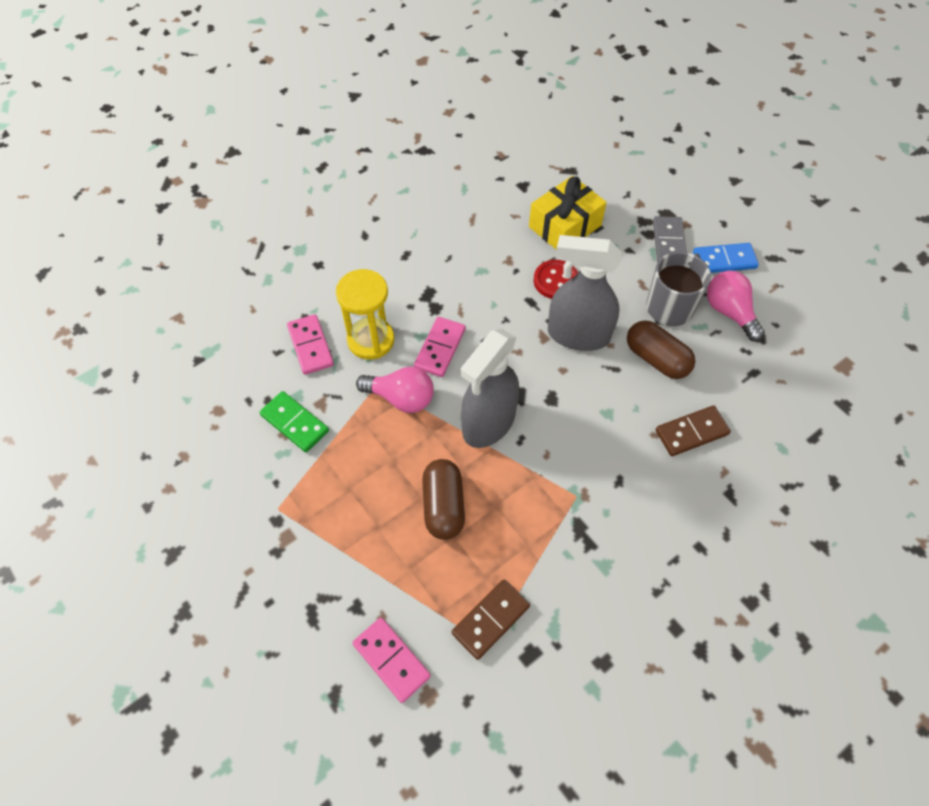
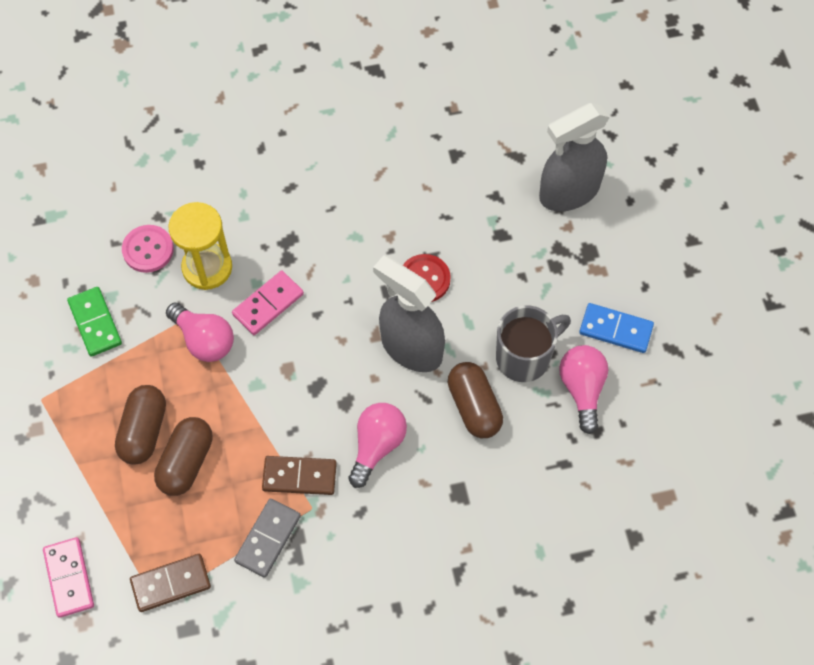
camera: 25 degrees right, 5 degrees up
pink domino [287,314,334,375] -> pink button [122,225,174,273]
grey spray bottle [461,329,519,448] -> grey spray bottle moved to [539,103,610,212]
yellow gift [529,176,607,250] -> none
grey domino [653,216,687,263] -> grey domino moved to [234,498,301,578]
brown domino [656,405,731,456] -> brown domino moved to [262,456,337,495]
none -> brown capsule [115,385,166,465]
none -> pink light bulb [348,403,407,488]

